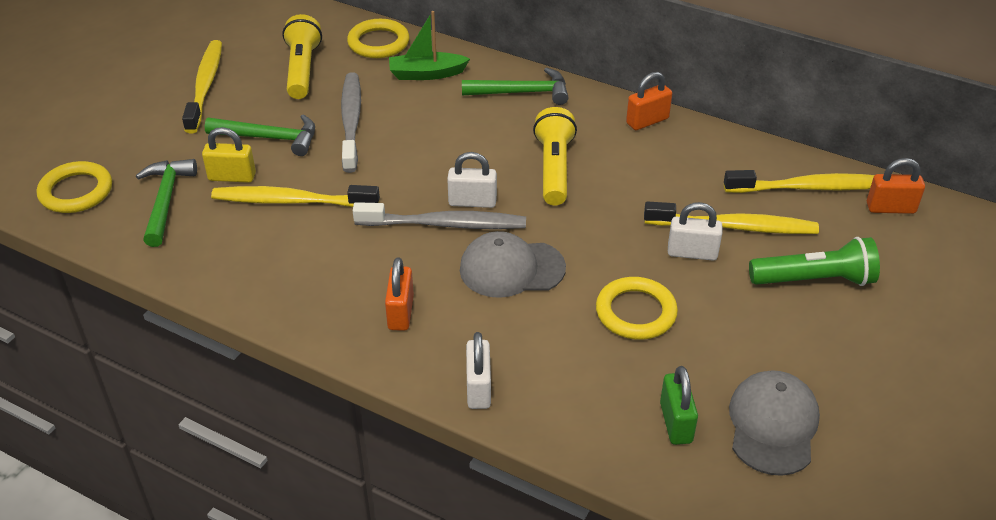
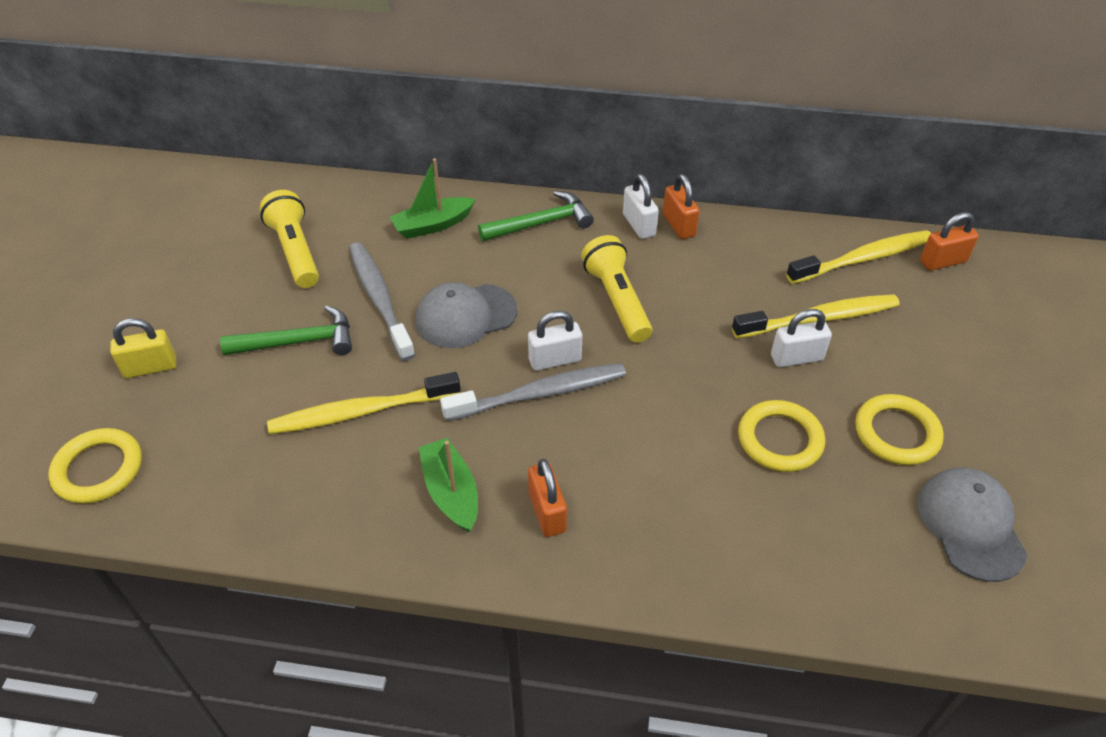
camera: 20 degrees left, 5 degrees up
green hammer [136,159,197,247] -> none
yellow toothbrush [182,40,222,133] -> none
yellow padlock [202,127,256,183] -> yellow padlock moved to [110,318,176,378]
yellow ring [347,19,410,58] -> yellow ring moved to [855,394,944,465]
grey cap [460,231,566,298] -> grey cap moved to [415,282,518,348]
white padlock [466,332,491,409] -> white padlock moved to [623,174,659,239]
orange padlock [626,72,672,130] -> orange padlock turned 60 degrees counterclockwise [663,174,700,239]
green padlock [660,366,698,445] -> none
green flashlight [749,237,880,286] -> none
none -> green boat [418,438,478,533]

